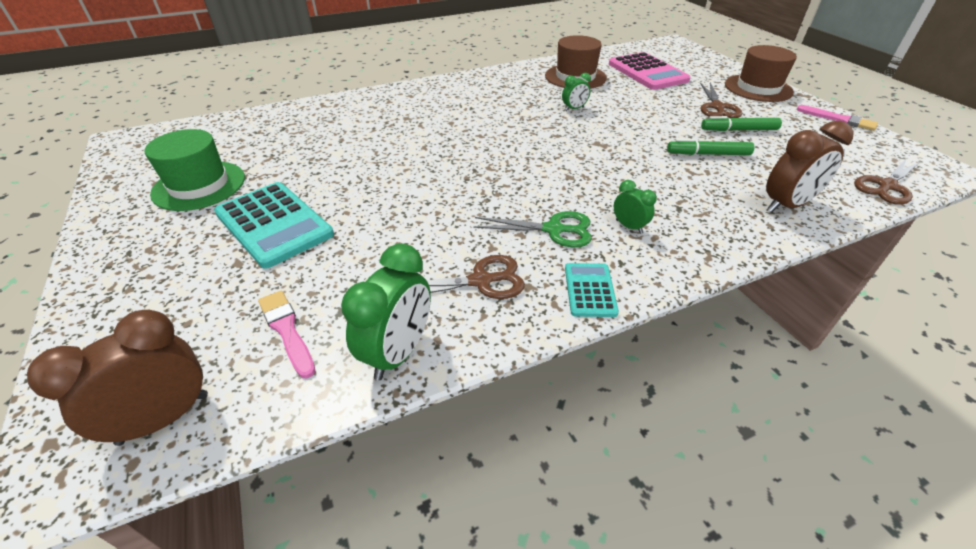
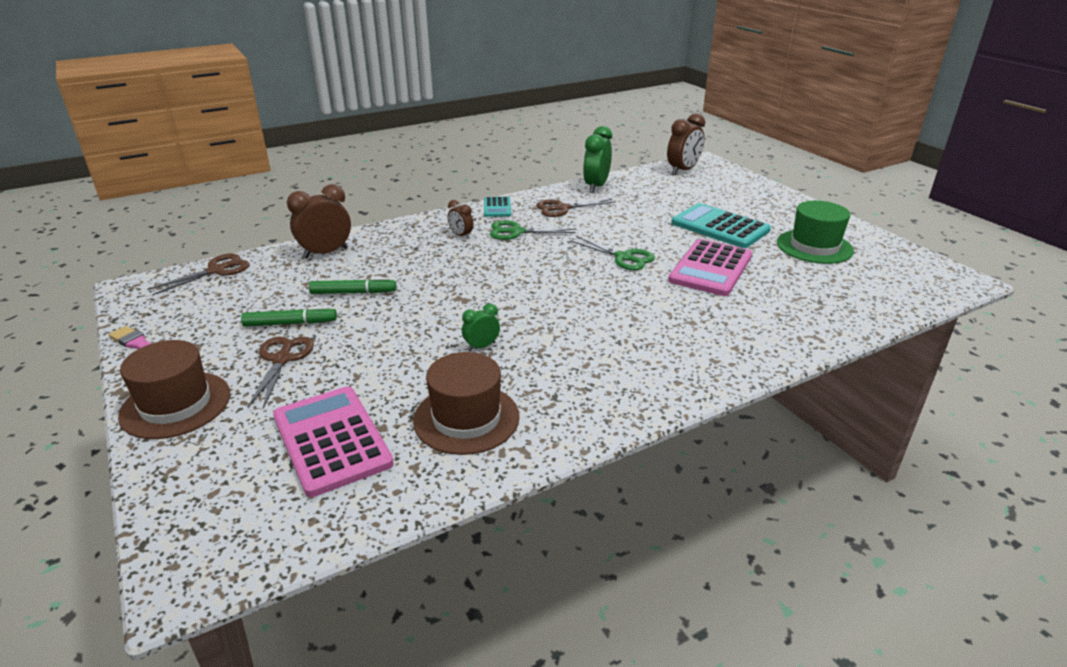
camera: 175 degrees right, 10 degrees down
pink brush [258,290,315,378] -> none
green clock [614,180,657,234] -> brown clock [448,200,474,239]
none -> green scissors [570,236,655,270]
none -> pink calculator [668,239,752,296]

